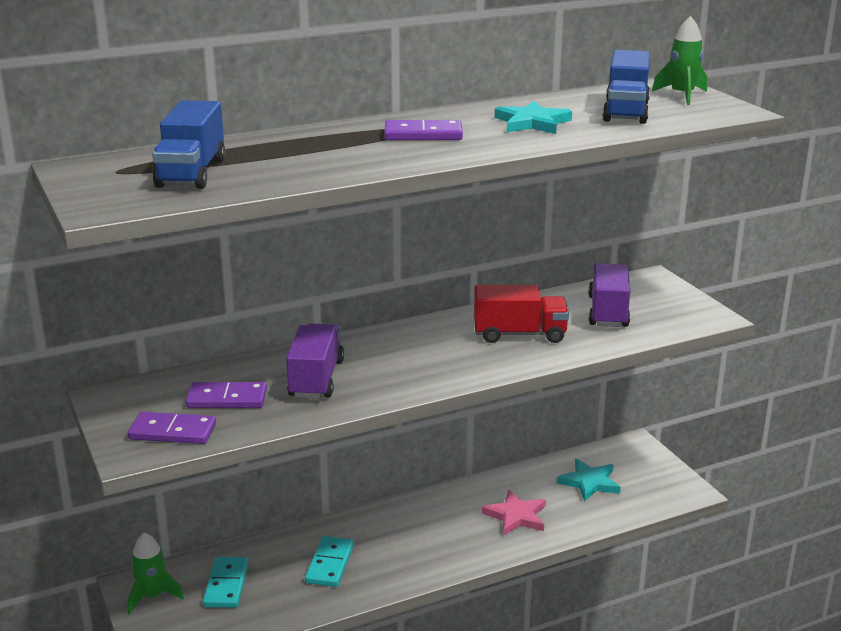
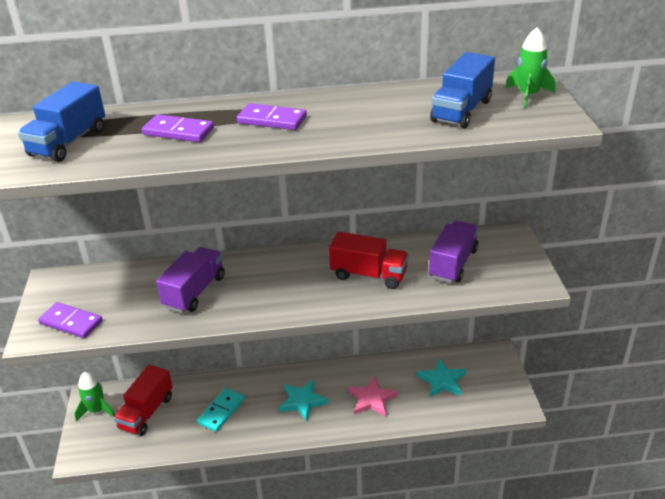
camera: 20 degrees right, 10 degrees up
purple domino [186,382,267,408] -> purple domino moved to [142,114,214,142]
turquoise domino [203,557,249,608] -> red truck [114,365,173,436]
turquoise star [495,101,572,134] -> turquoise star moved to [278,379,329,421]

